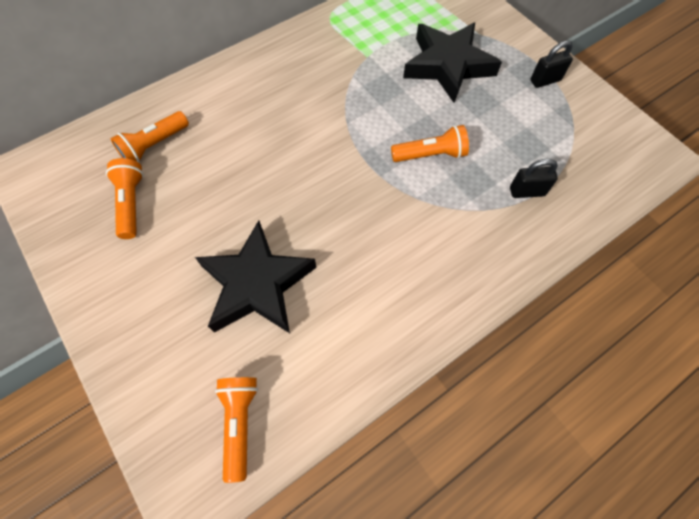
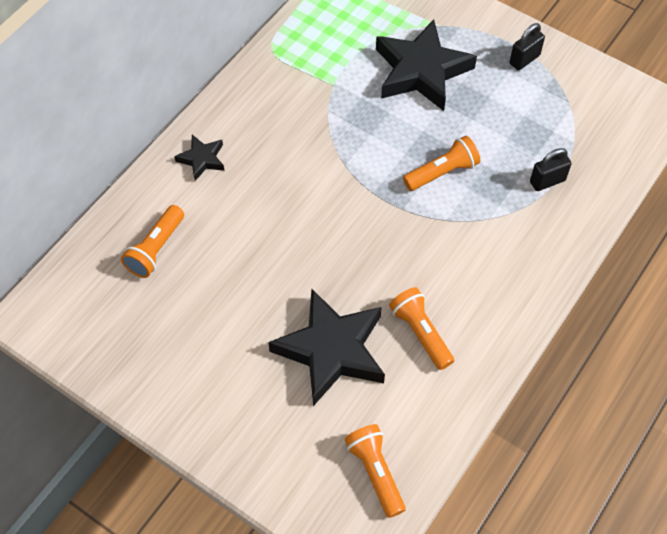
camera: 20 degrees left, 5 degrees down
orange flashlight [106,158,144,239] -> orange flashlight moved to [389,287,454,370]
none -> black star [174,135,225,181]

